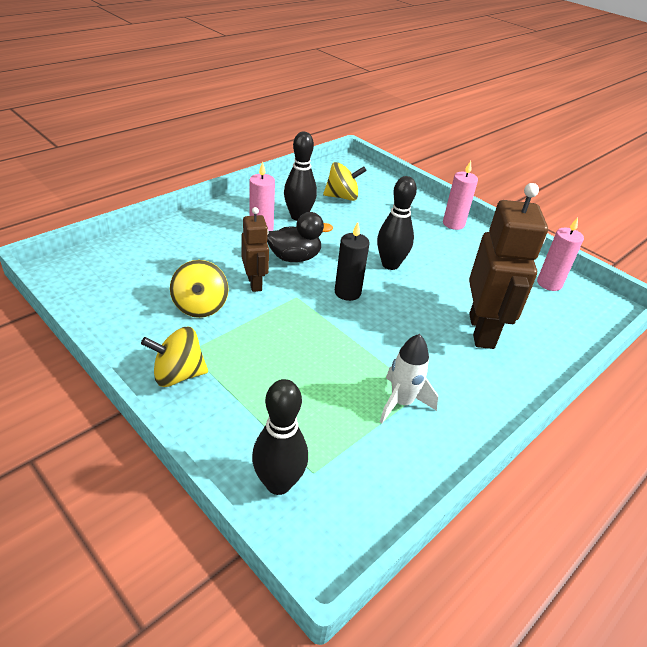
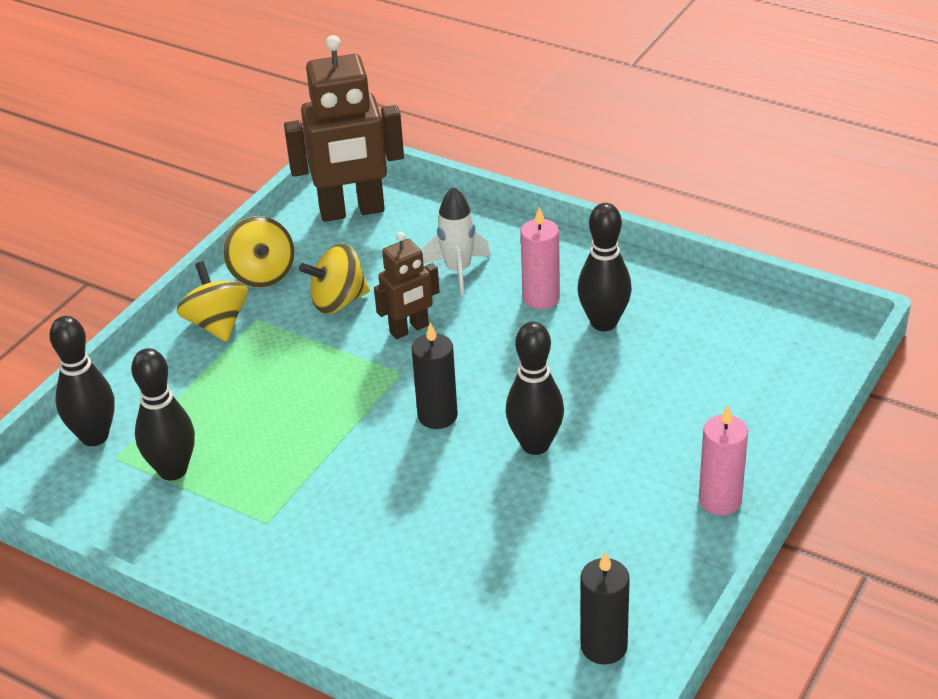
camera: 80 degrees right, 0 degrees up
black duck [267,212,333,262] -> none
yellow spinning top [323,162,367,201] -> yellow spinning top moved to [223,216,295,288]
white rocket [380,334,438,423] -> white rocket moved to [423,187,491,296]
brown robot [469,183,548,349] -> brown robot moved to [284,35,404,222]
pink candle [537,217,584,291] -> black candle [581,551,630,665]
none -> black bowling pin [131,348,195,481]

